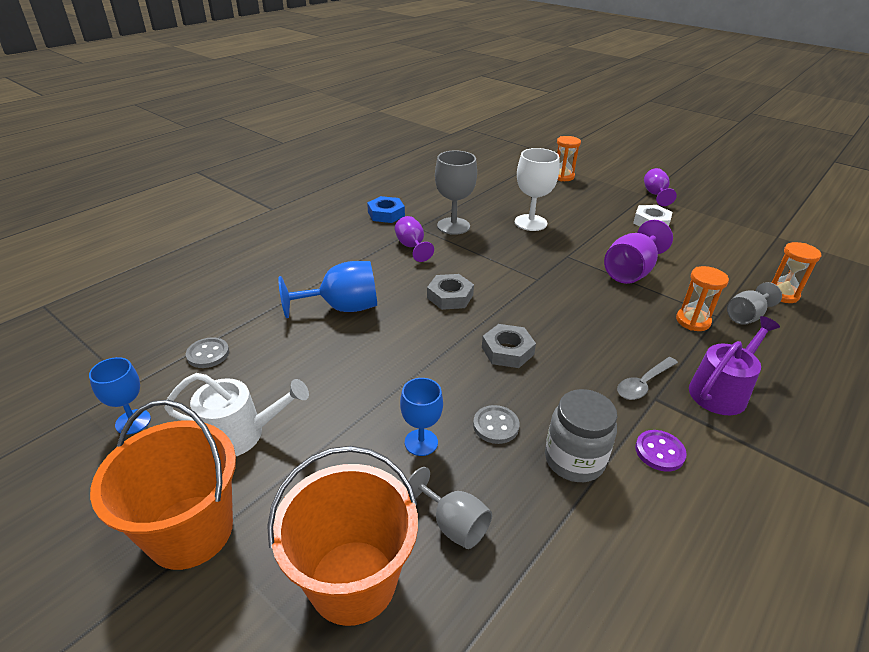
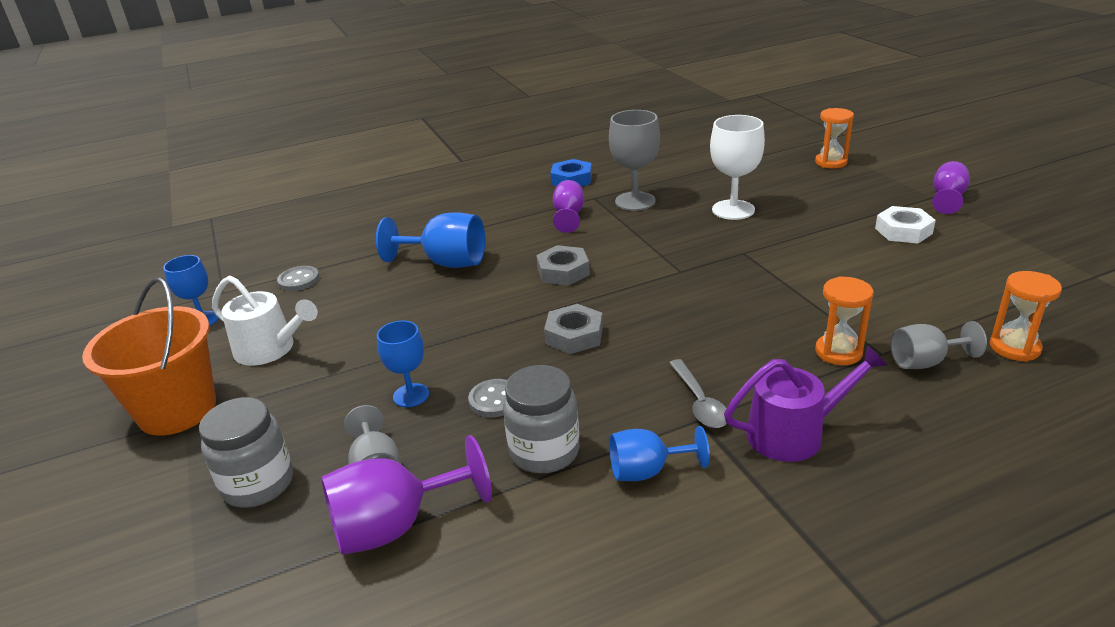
camera: 30 degrees right, 5 degrees down
orange bucket [267,446,418,626] -> grey jar [199,397,293,508]
purple goblet [604,220,673,284] -> purple goblet moved to [321,435,492,555]
grey spoon [617,357,678,400] -> grey spoon turned 90 degrees counterclockwise [669,359,727,428]
purple button [635,430,687,472] -> blue goblet [609,426,710,481]

